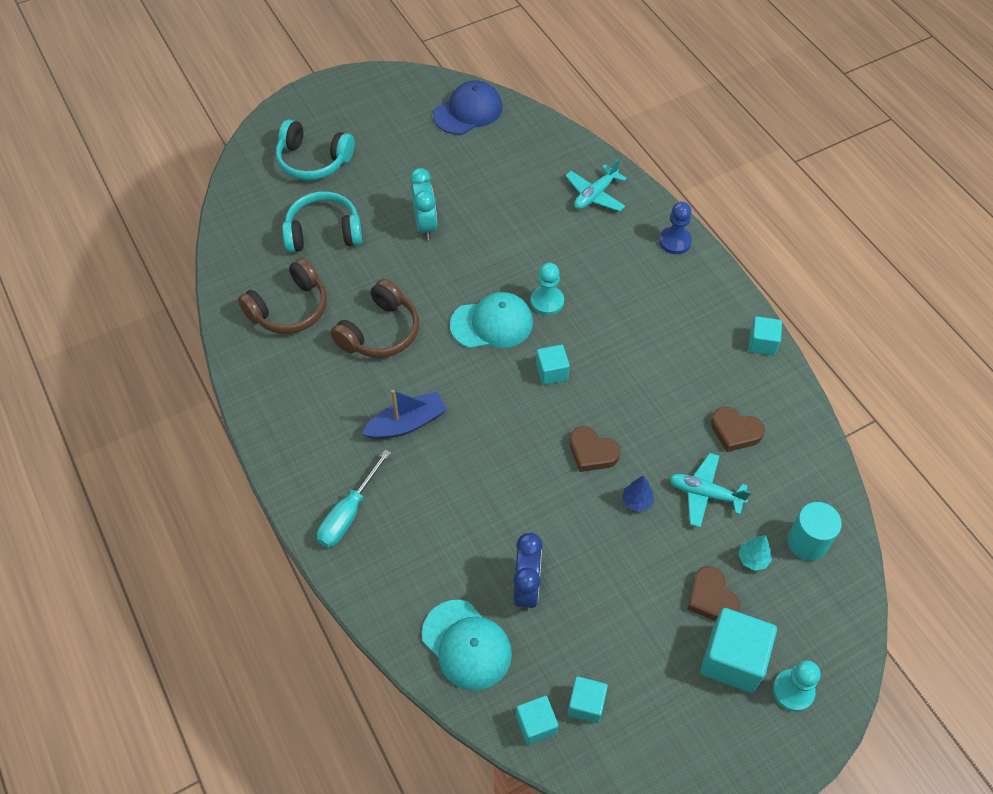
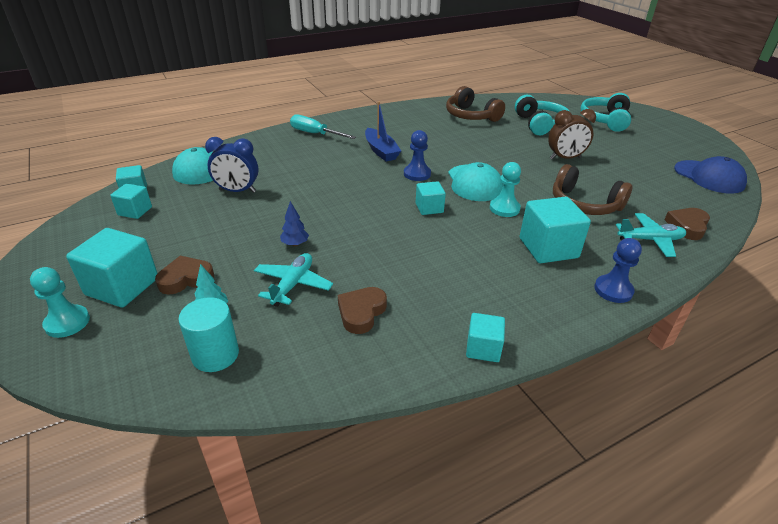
camera: 90 degrees right, 20 degrees down
brown headphones [330,279,419,358] -> brown headphones moved to [553,164,632,215]
turquoise clock [410,168,437,240] -> brown clock [548,109,596,160]
turquoise plane [565,159,627,212] -> turquoise plane turned 135 degrees clockwise [616,213,686,257]
brown heart [570,426,621,472] -> brown heart moved to [665,208,710,240]
none -> blue pawn [404,130,431,181]
none -> turquoise cube [520,197,591,263]

